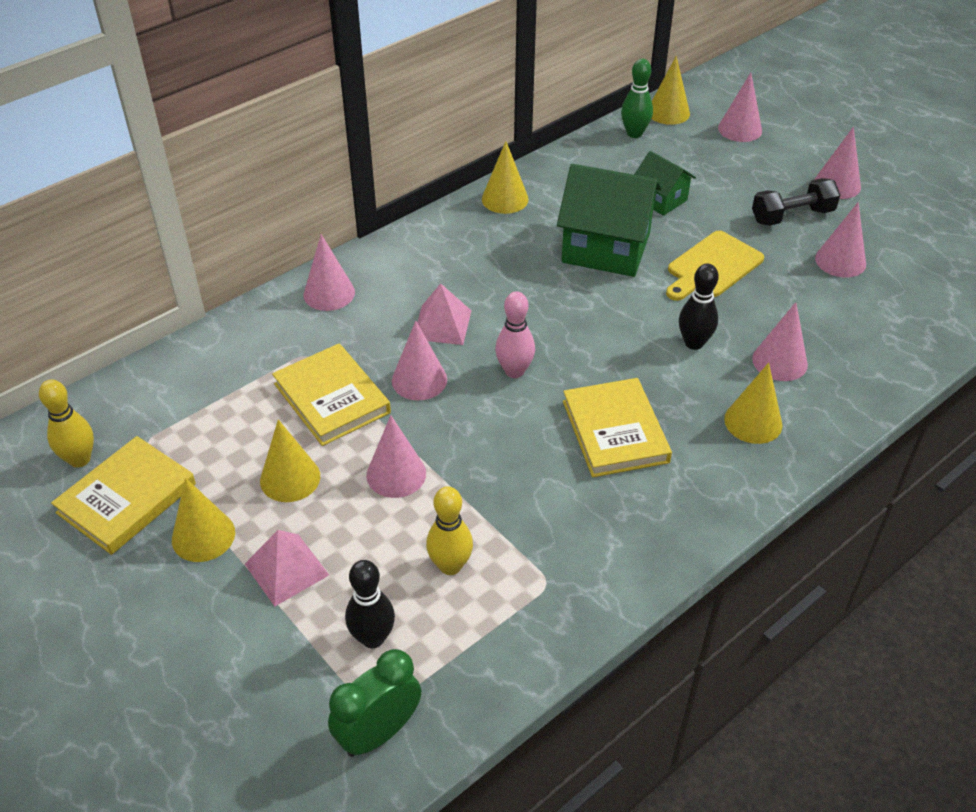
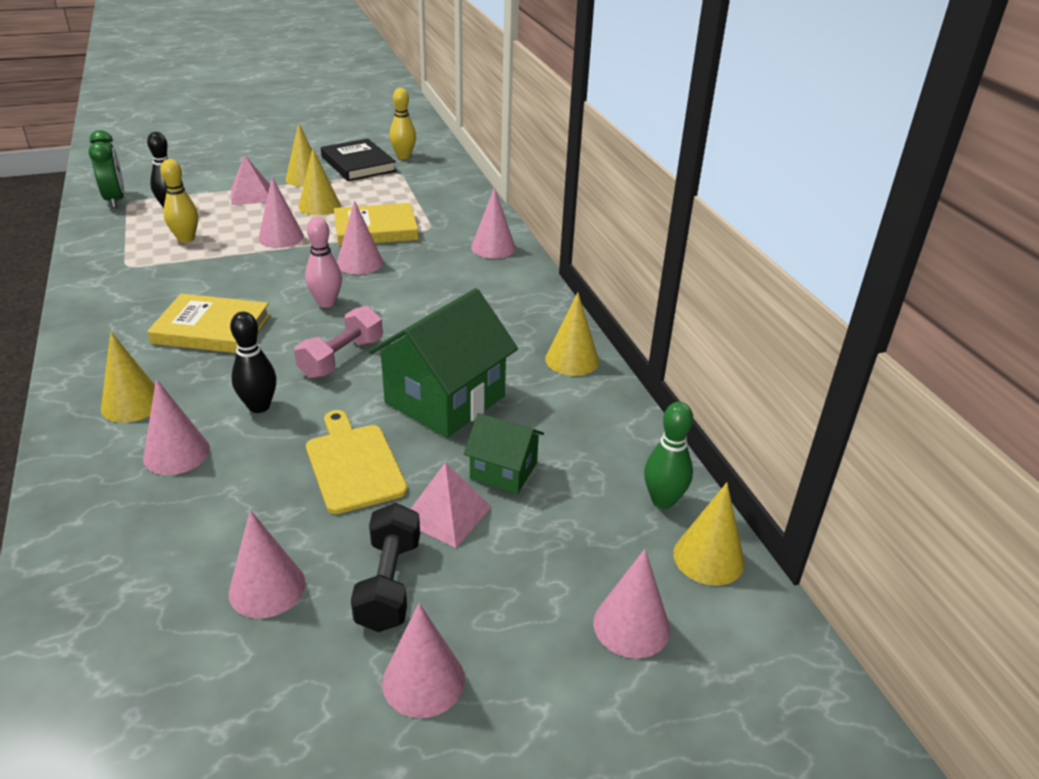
camera: 110 degrees right, 10 degrees down
yellow book [51,436,196,555] -> black book [321,139,397,181]
pink pyramid [417,283,472,345] -> pink pyramid moved to [411,462,491,548]
green house [634,151,696,216] -> green house turned 45 degrees clockwise [464,413,544,494]
none -> pink dumbbell [294,306,383,379]

